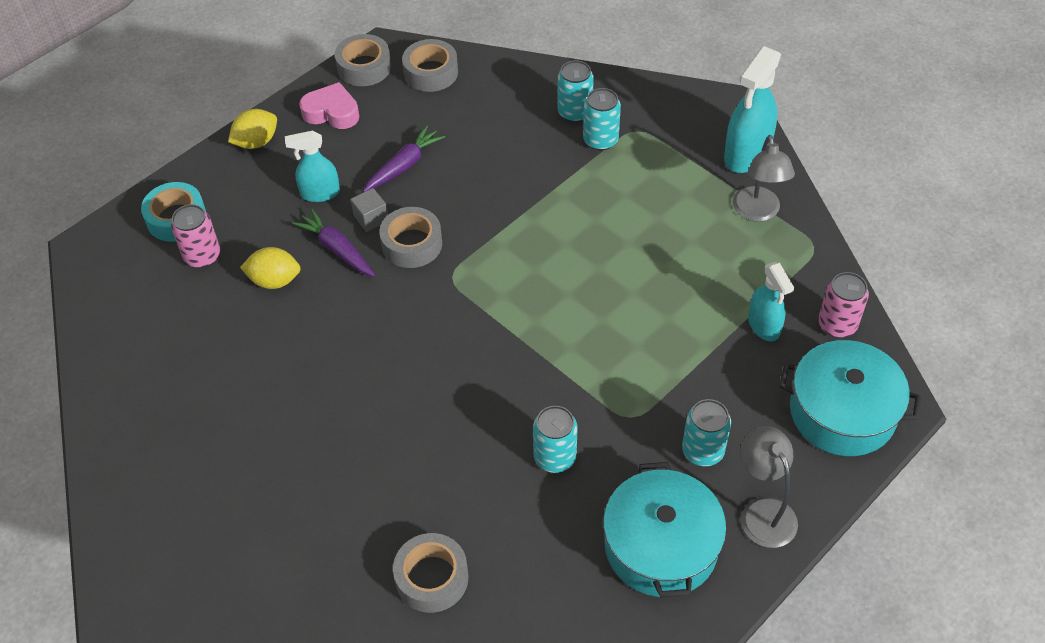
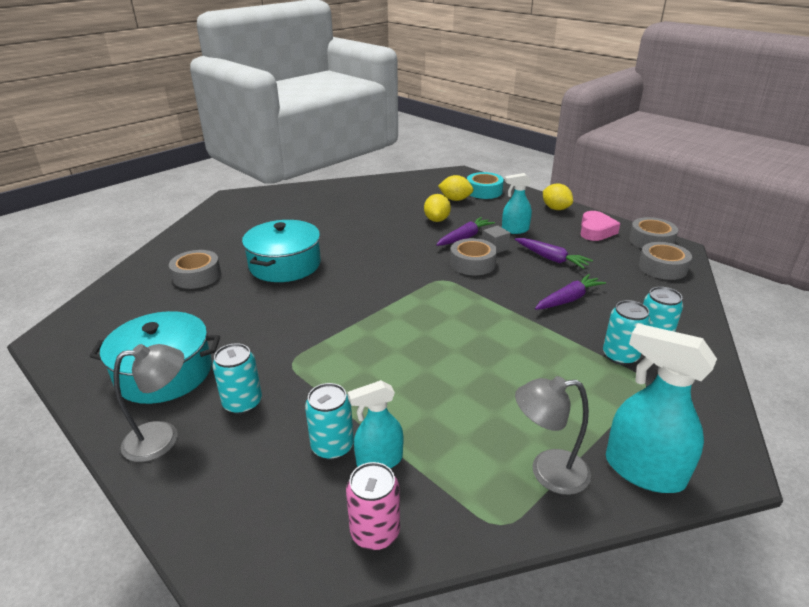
camera: 90 degrees right, 20 degrees down
pink can [171,204,220,268] -> yellow lemon [438,175,473,201]
turquoise spray bottle [285,131,340,202] -> turquoise spray bottle turned 90 degrees counterclockwise [502,173,532,234]
turquoise can [533,406,577,473] -> turquoise can moved to [305,383,354,460]
turquoise pot [779,340,921,456] -> turquoise pot moved to [242,220,321,282]
none -> purple carrot [535,274,606,310]

